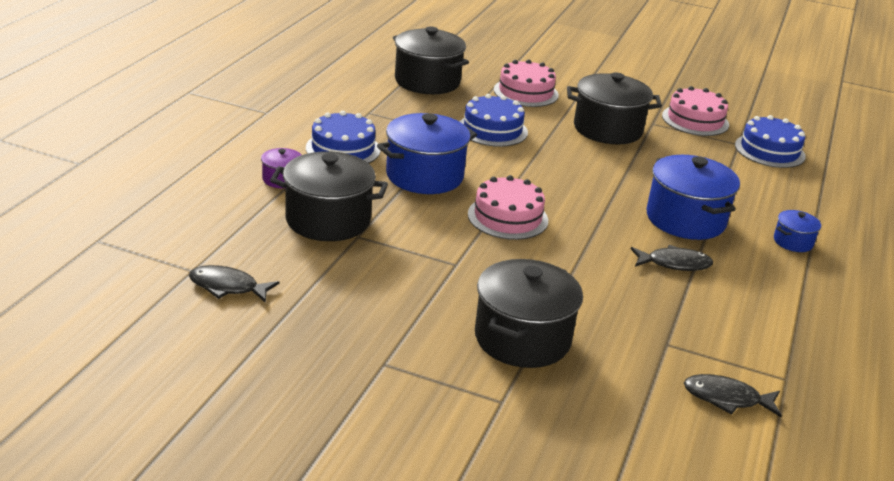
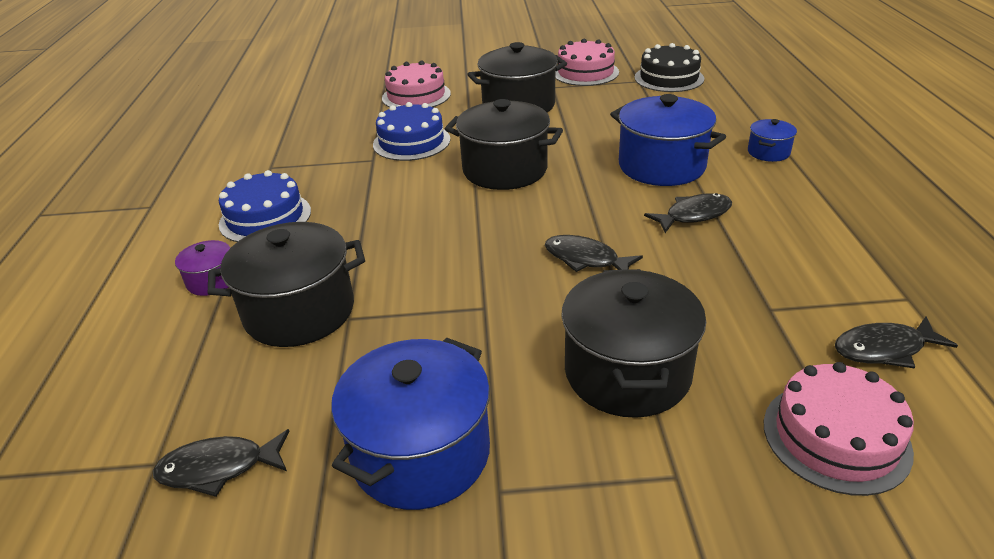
camera: 20 degrees left, 5 degrees up
blue pot [377,113,477,194] -> blue pot moved to [331,338,490,510]
black pot [393,27,469,94] -> black pot moved to [445,99,563,190]
pink cake [468,175,548,240] -> pink cake moved to [764,362,914,496]
blue cake [735,115,806,168] -> black cake [635,43,704,92]
none -> black fish [545,235,643,272]

